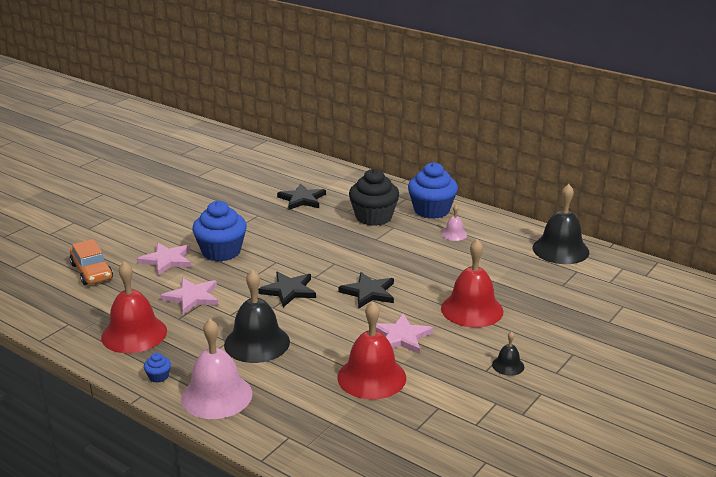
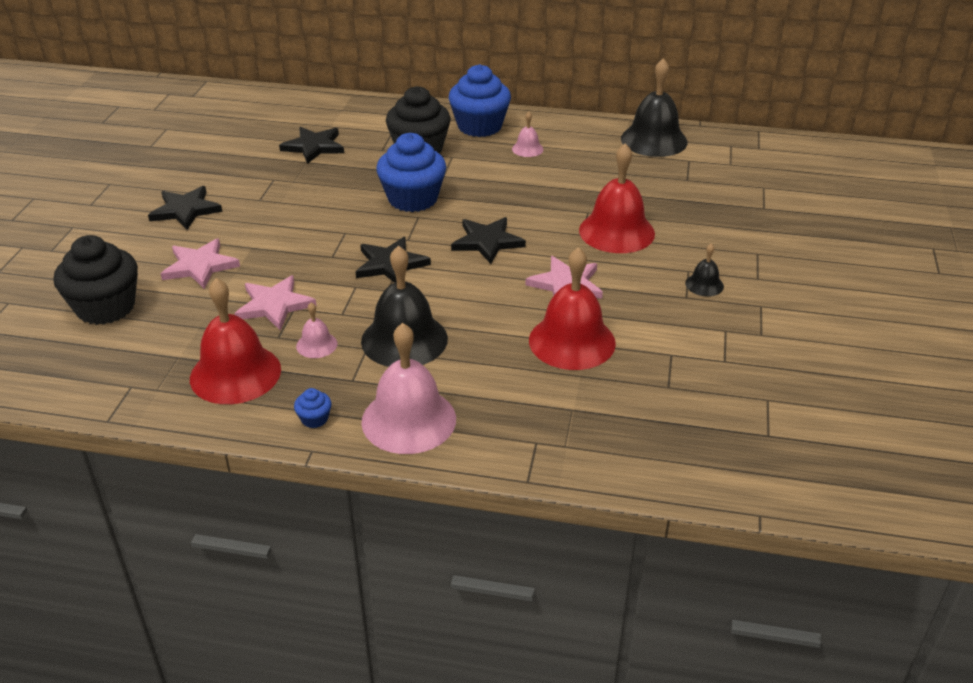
camera: 25 degrees left, 10 degrees up
orange car [70,239,113,285] -> black cupcake [54,235,138,325]
blue cupcake [192,201,247,261] -> blue cupcake moved to [376,133,446,212]
none -> black star [148,186,222,230]
none -> pink bell [296,302,338,358]

